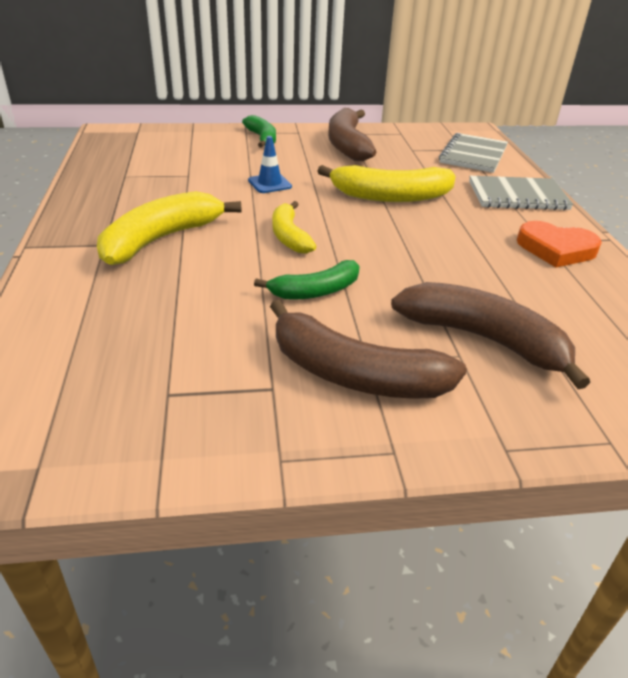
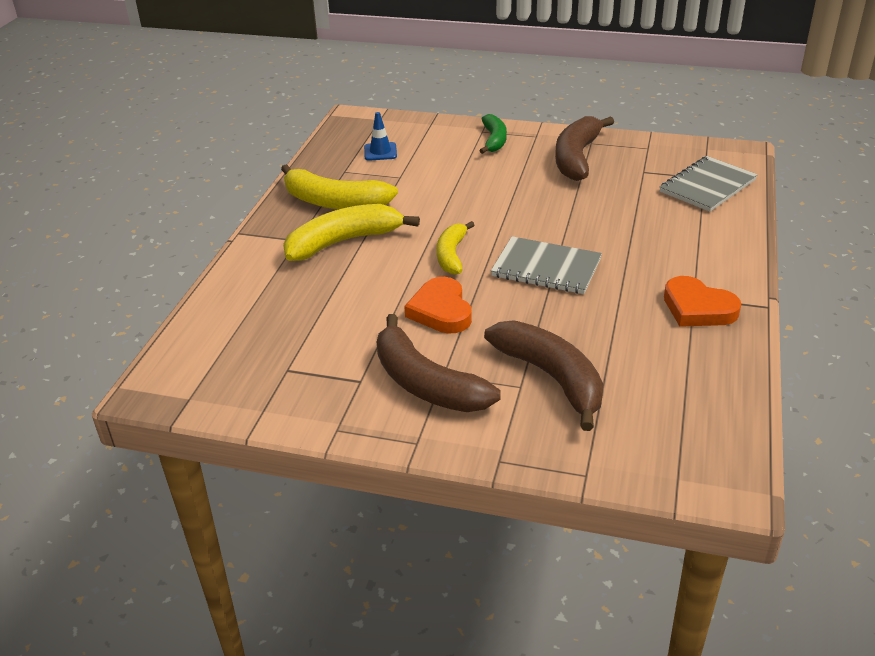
camera: 25 degrees right, 0 degrees up
blue traffic cone [248,136,292,193] -> blue traffic cone moved to [364,112,397,161]
green banana [254,260,360,300] -> orange heart [404,277,472,334]
yellow banana [317,165,455,202] -> yellow banana moved to [281,164,398,210]
grey notebook [469,176,573,211] -> grey notebook moved to [491,236,602,294]

